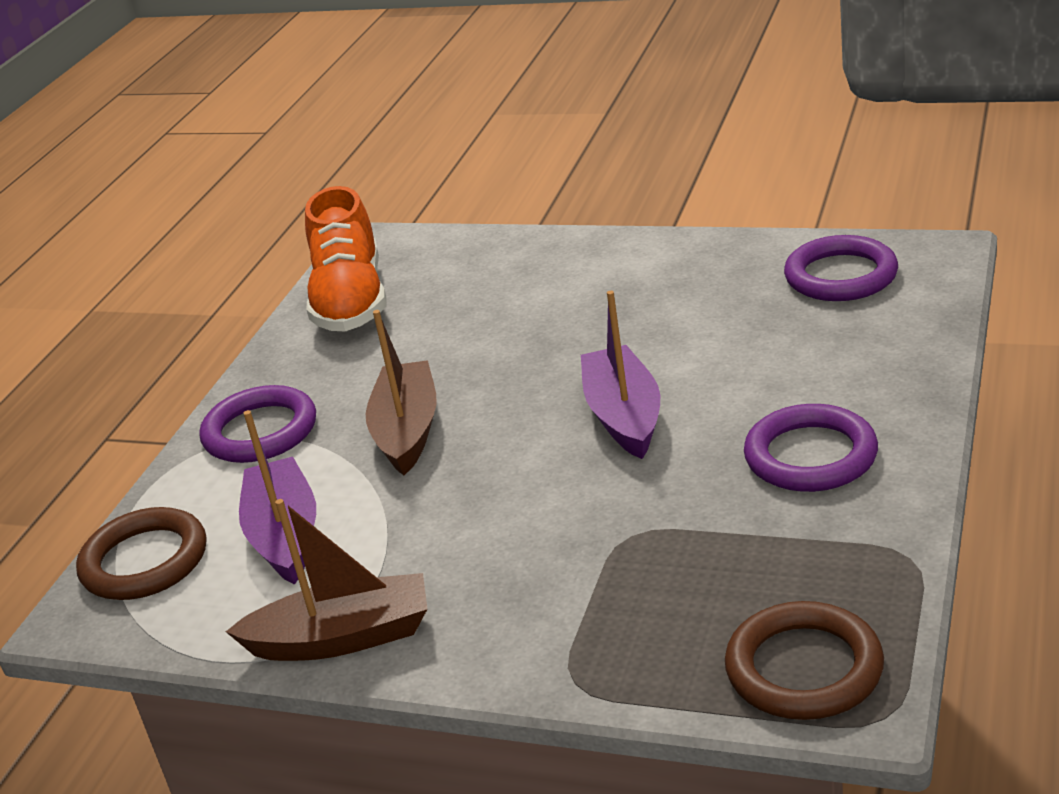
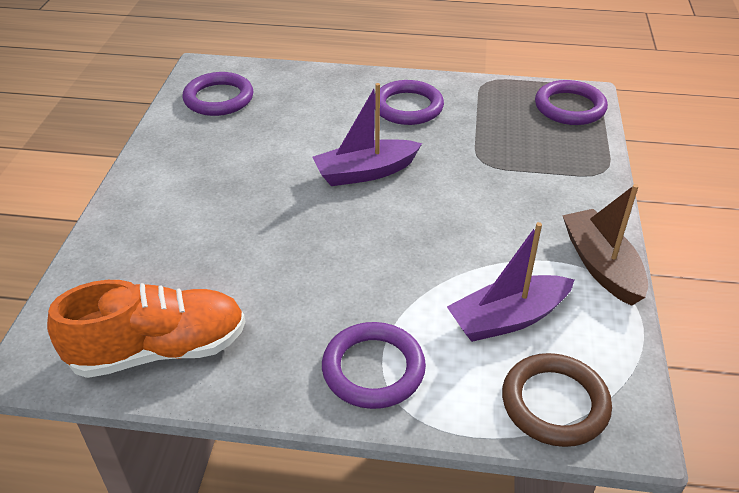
camera: 105 degrees left, 10 degrees up
brown boat [366,310,437,476] -> none
brown ring [725,601,884,720] -> purple ring [535,80,608,125]

